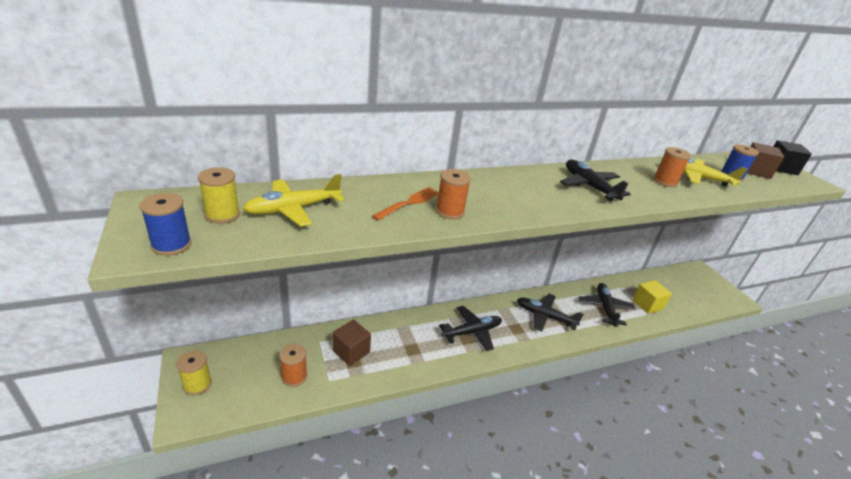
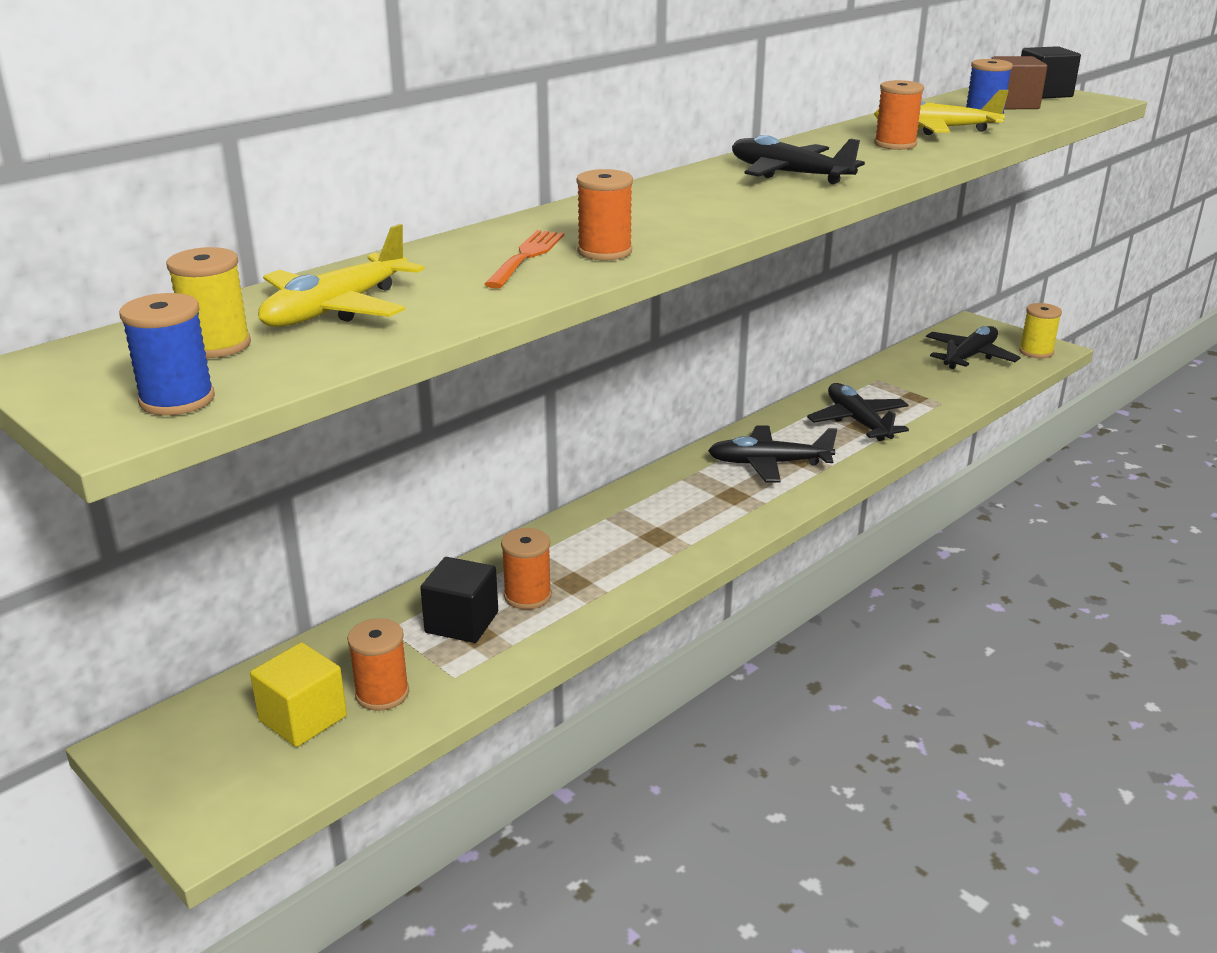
camera: 20 degrees left, 5 degrees down
yellow spool [176,350,212,395] -> yellow spool moved to [1019,303,1062,358]
brown cube [332,320,371,366] -> black cube [420,557,498,643]
black plane [439,306,502,351] -> black plane moved to [926,326,1021,369]
yellow cube [632,280,672,314] -> yellow cube moved to [250,642,347,747]
none -> orange spool [501,528,552,609]

